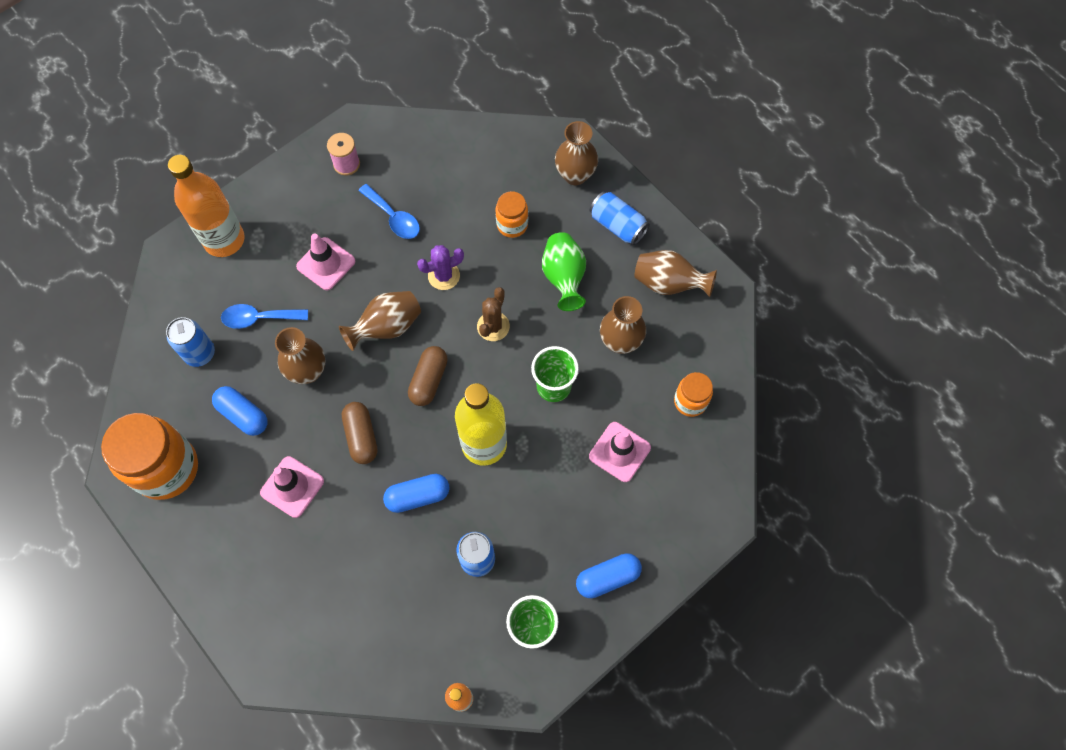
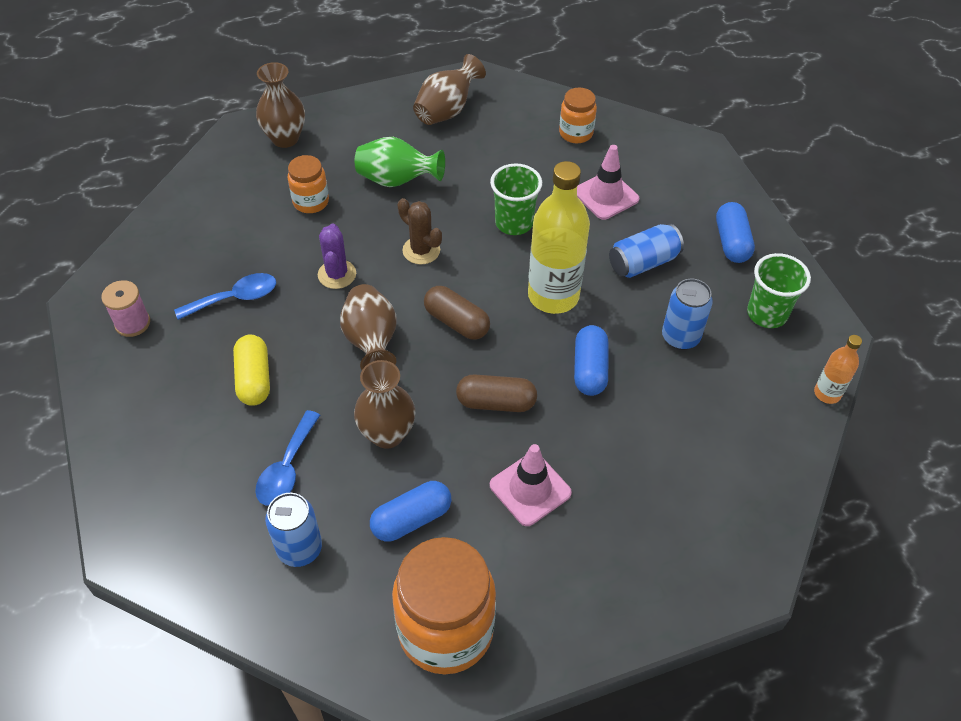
camera: 70 degrees left, 15 degrees down
orange bottle [168,155,245,257] -> none
pink traffic cone [296,233,355,290] -> yellow capsule [233,335,270,406]
blue can [590,192,650,245] -> blue can moved to [609,224,684,278]
brown vase [600,296,646,354] -> none

